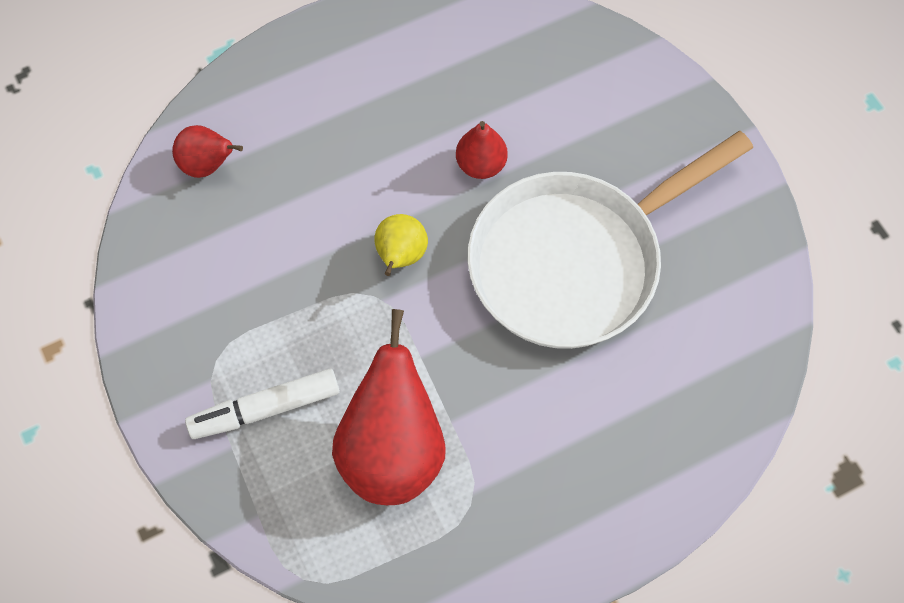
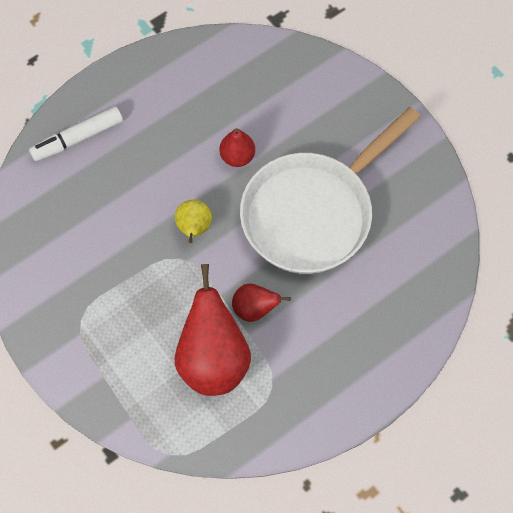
camera: 10 degrees left, 0 degrees up
red pear [172,125,243,178] -> red pear moved to [232,284,291,322]
white marker [185,369,340,439] -> white marker moved to [29,106,123,161]

